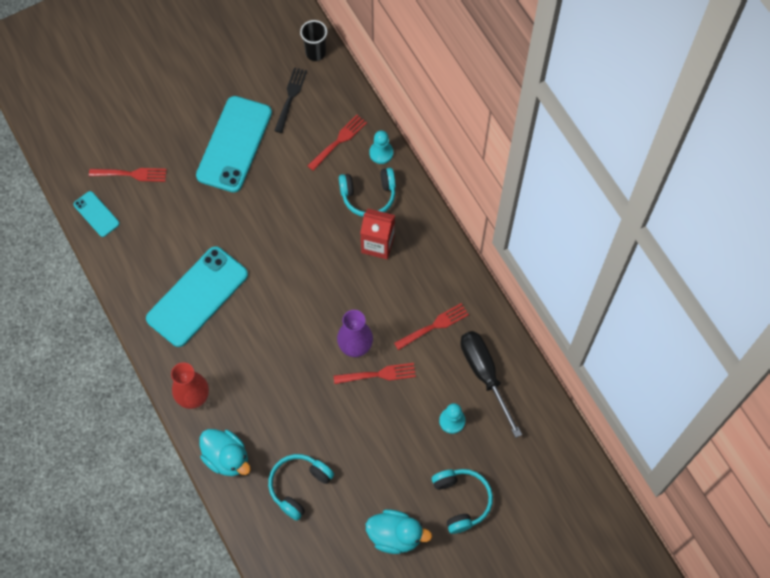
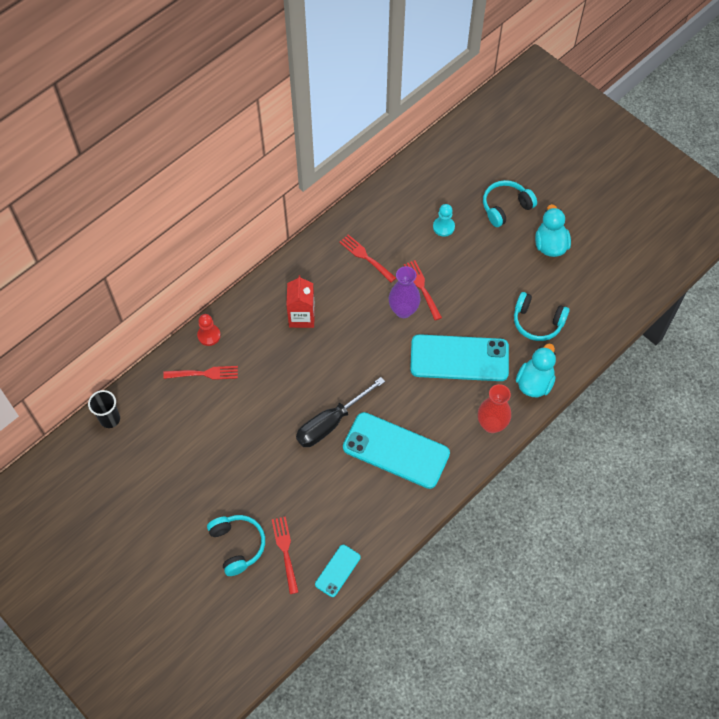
camera: 105 degrees left, 5 degrees down
turquoise phone [196,96,272,193] -> turquoise phone moved to [410,334,509,381]
black fork [274,67,307,133] -> none
red fork [307,115,367,171] -> red fork turned 150 degrees clockwise [163,366,238,380]
turquoise headphones [339,168,396,217] -> turquoise headphones moved to [207,515,265,576]
turquoise pawn [369,130,393,164] -> red pawn [197,314,221,346]
black screwdriver [460,331,522,438] -> black screwdriver moved to [296,377,385,447]

